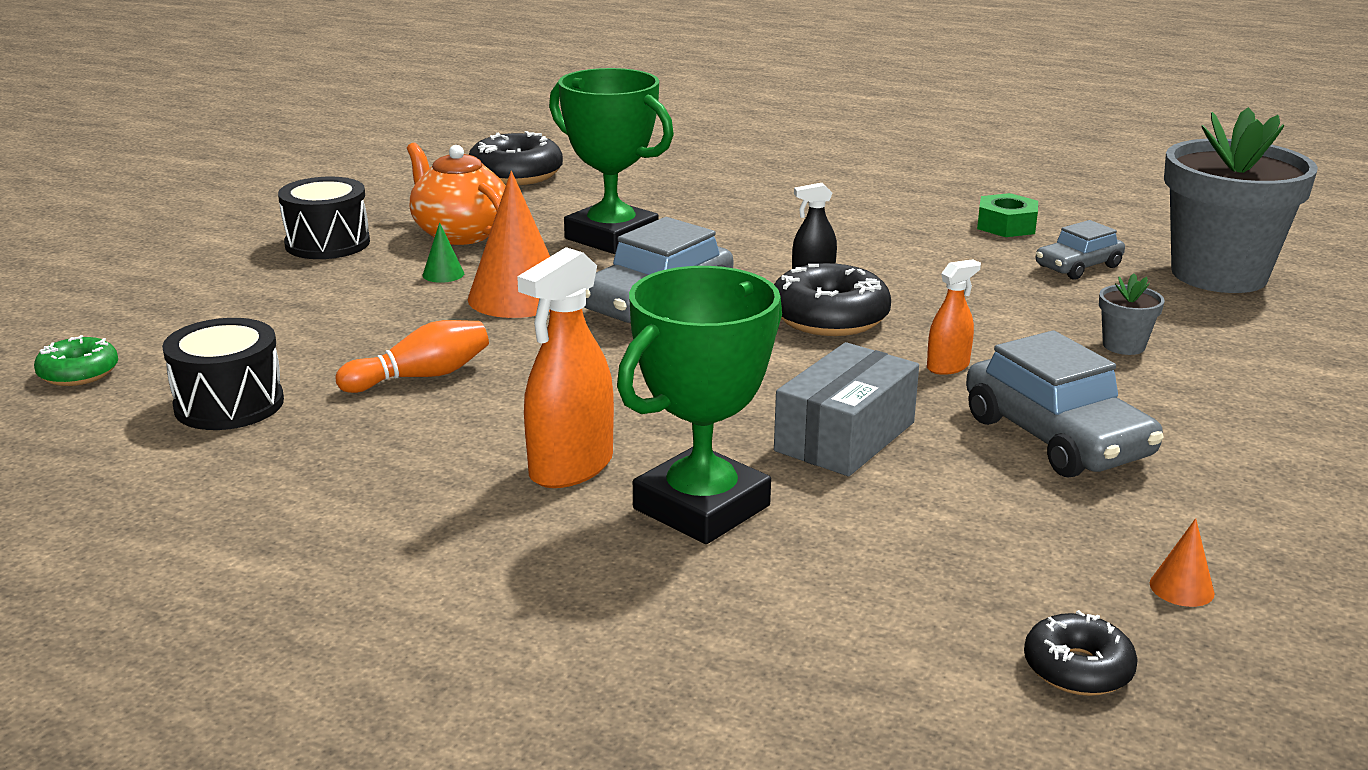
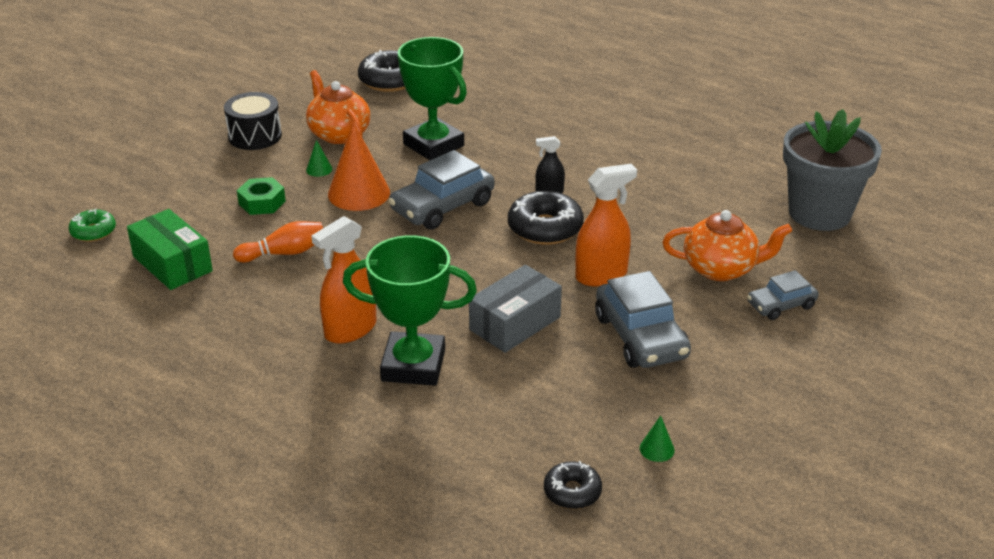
camera: 10 degrees right, 10 degrees up
black drum [162,318,284,430] -> green box [127,209,213,290]
green trophy [617,266,782,544] -> green trophy turned 45 degrees clockwise [343,235,477,386]
orange spray bottle [927,259,981,375] -> orange spray bottle [576,164,637,286], size x1.80
green nut [977,193,1038,237] -> green nut moved to [237,177,286,215]
grey car [1036,220,1125,279] -> grey car moved to [747,270,819,320]
grey flower pot [1099,274,1165,355] -> orange teapot [662,210,792,281]
orange cone [1150,518,1215,607] -> green cone [640,416,675,462]

